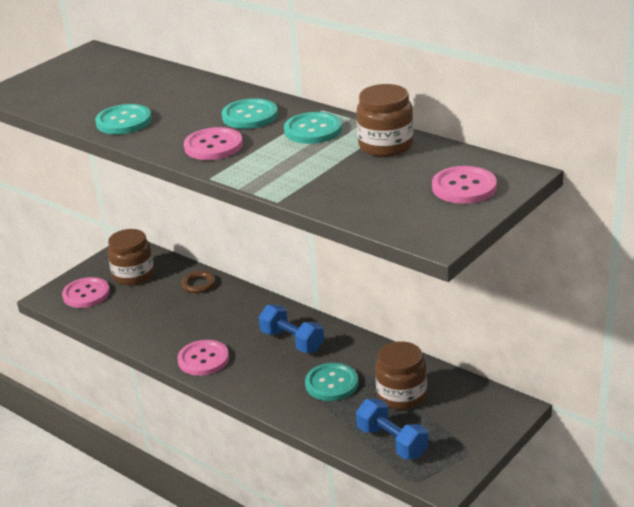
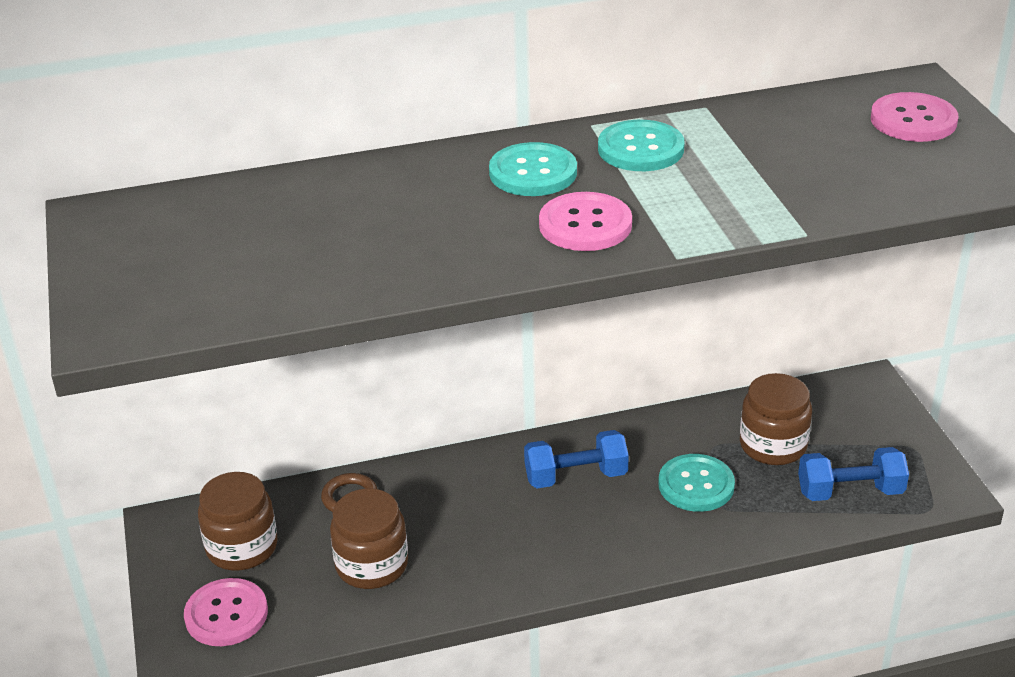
camera: 55 degrees left, 5 degrees up
turquoise button [95,104,152,134] -> none
pink button [178,340,229,376] -> none
brown jar [356,84,413,157] -> brown jar moved to [330,488,408,589]

